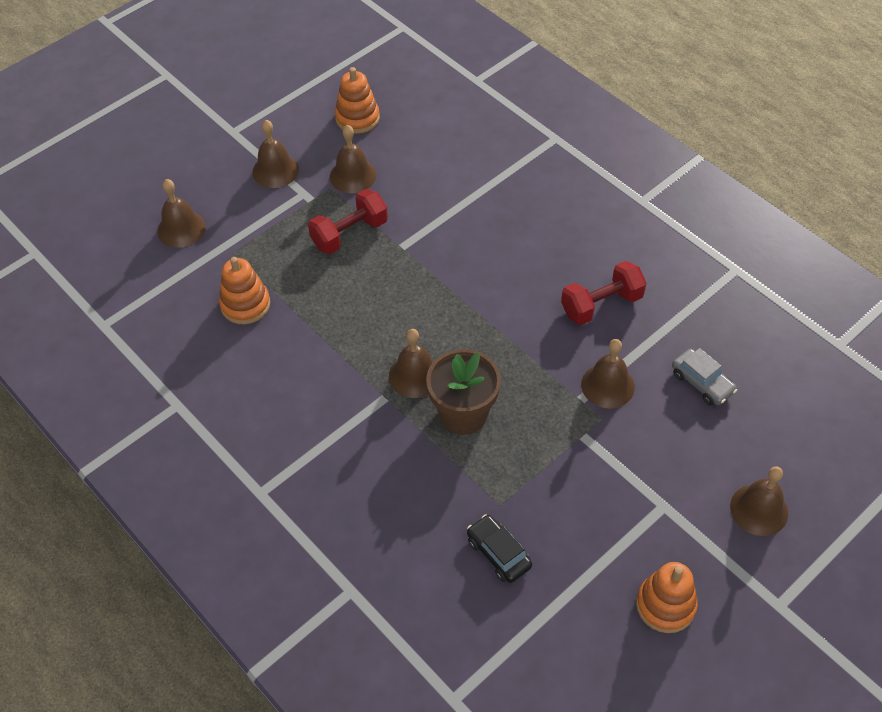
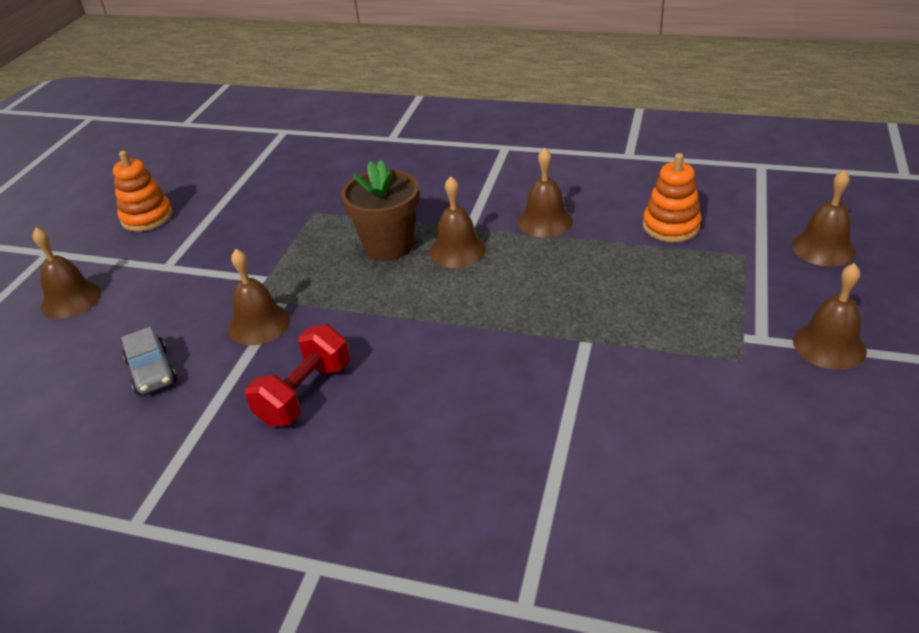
camera: 150 degrees right, 15 degrees down
red dumbbell [308,189,388,254] -> none
brown bell [330,125,376,193] -> brown bell moved to [517,148,573,237]
orange stacking toy [335,67,380,134] -> none
black car [467,514,532,583] -> none
grey car [672,348,737,406] -> grey car turned 135 degrees counterclockwise [121,327,177,395]

